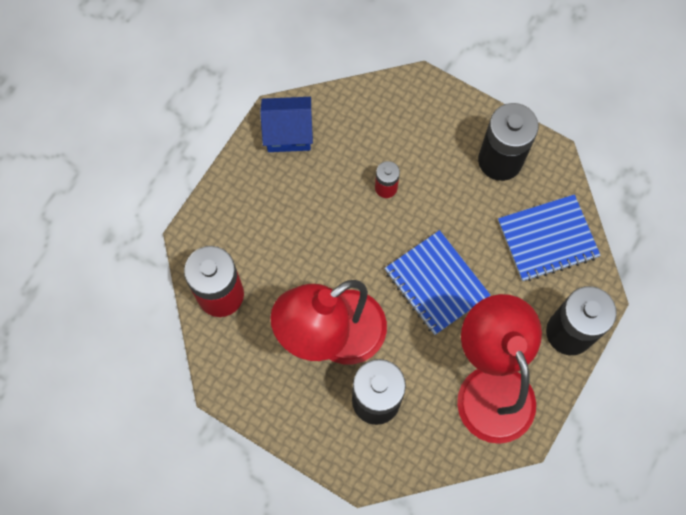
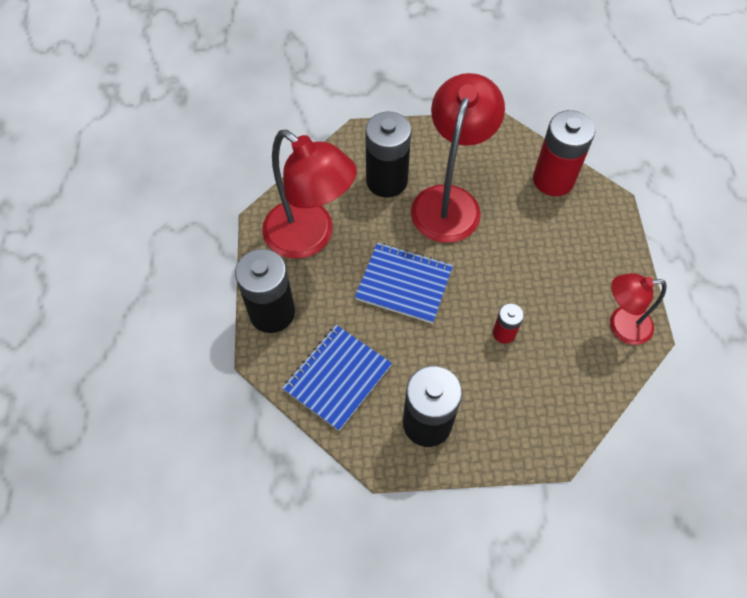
camera: 145 degrees right, 10 degrees down
blue house [260,97,313,152] -> red lamp [610,273,666,345]

